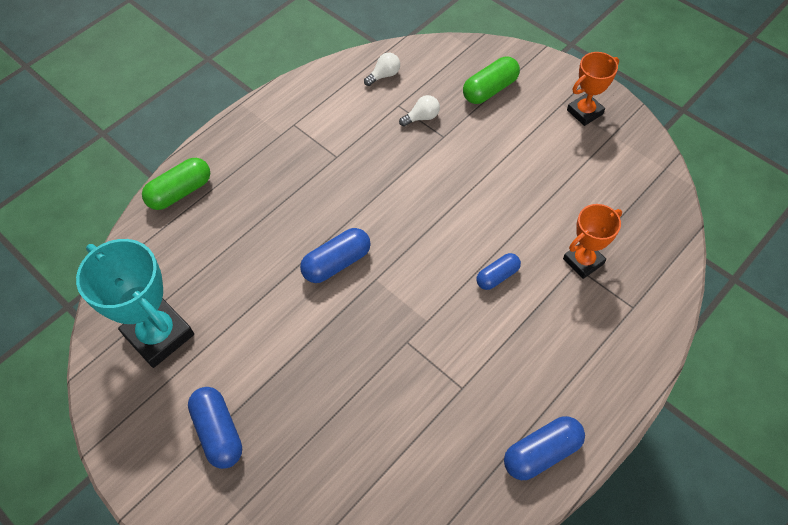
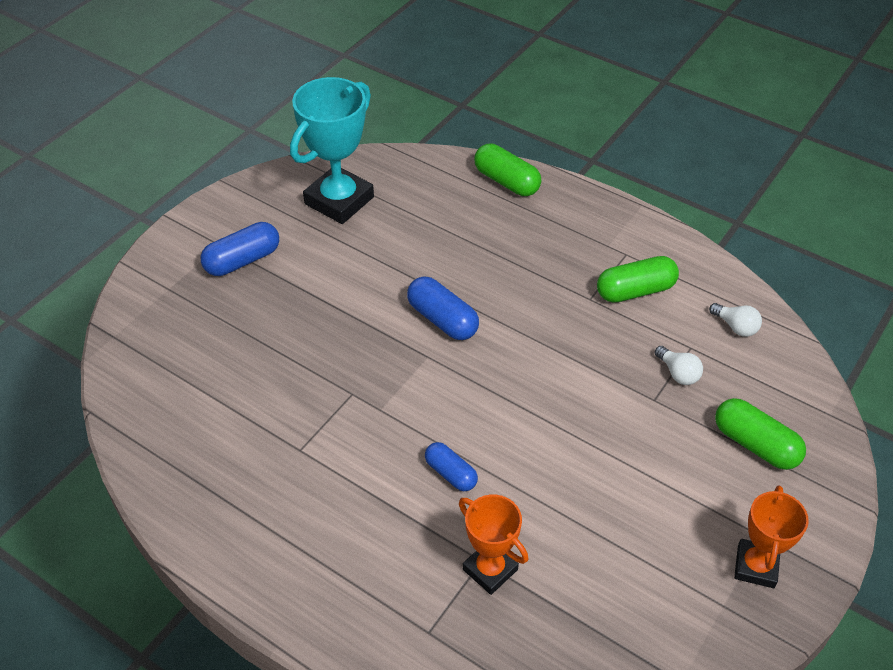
camera: 80 degrees right, 10 degrees down
blue capsule [504,416,585,480] -> none
orange trophy [567,52,619,126] -> orange trophy turned 60 degrees clockwise [734,485,809,588]
none -> green capsule [597,256,679,302]

